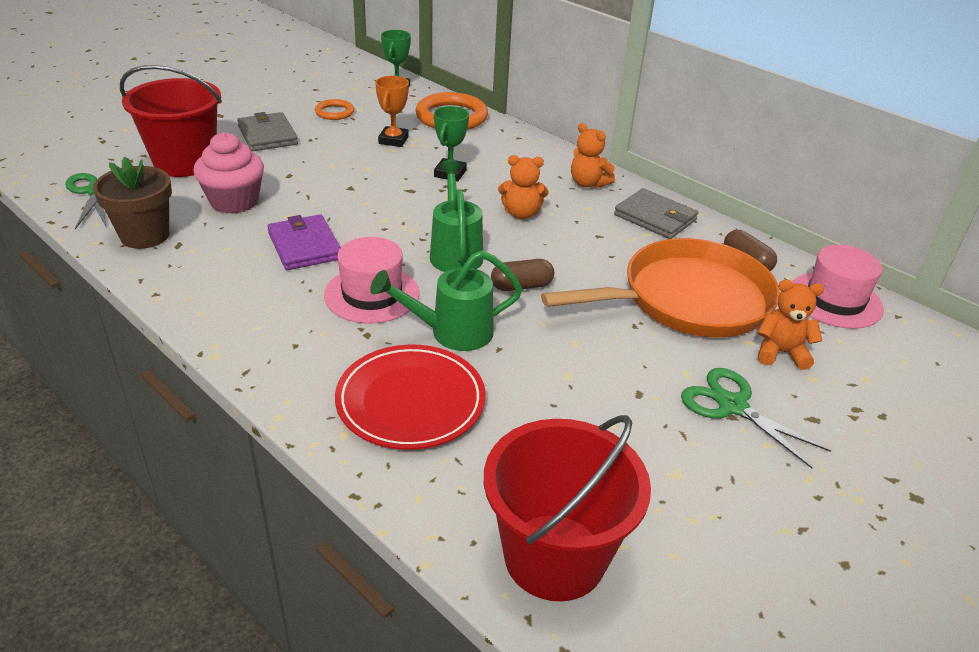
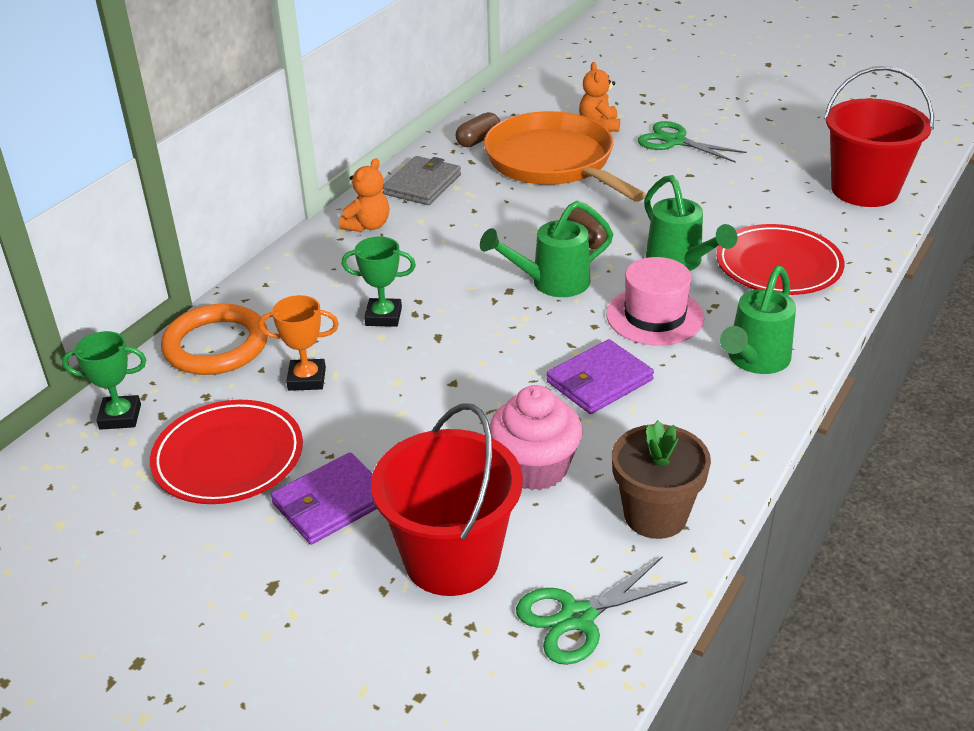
camera: 100 degrees left, 0 degrees up
grey wallet [237,112,298,151] -> purple wallet [271,452,377,545]
orange ring [315,99,354,120] -> red plate [150,400,303,504]
orange teddy bear [498,155,549,219] -> none
green scissors [681,368,831,468] -> green scissors turned 90 degrees clockwise [638,121,747,163]
pink hat [792,245,884,329] -> none
none -> green watering can [720,266,796,374]

